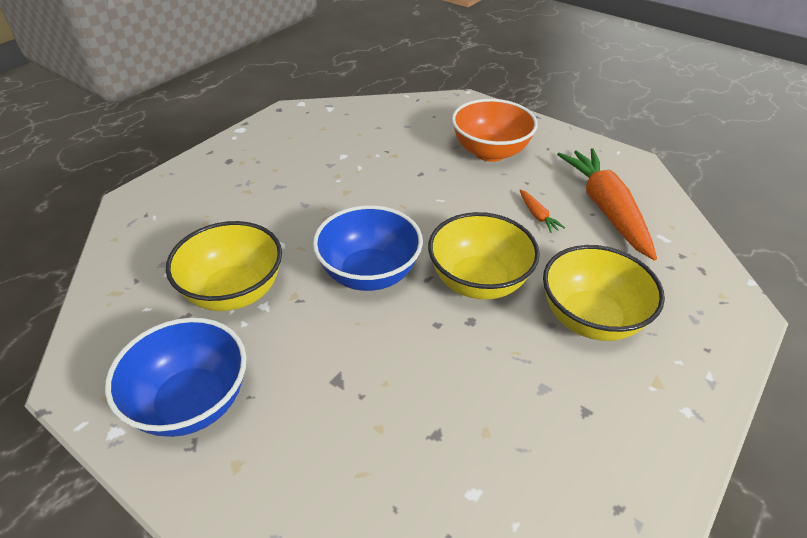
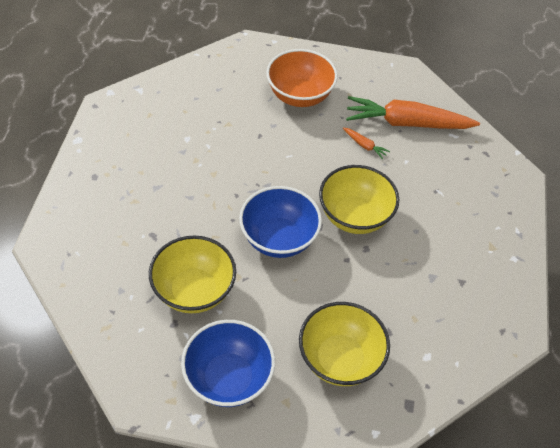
camera: 30 degrees left, 10 degrees up
yellow bowl [543,245,665,341] -> yellow bowl moved to [299,302,390,386]
orange carrot [557,148,657,260] -> orange carrot turned 45 degrees counterclockwise [346,96,480,129]

